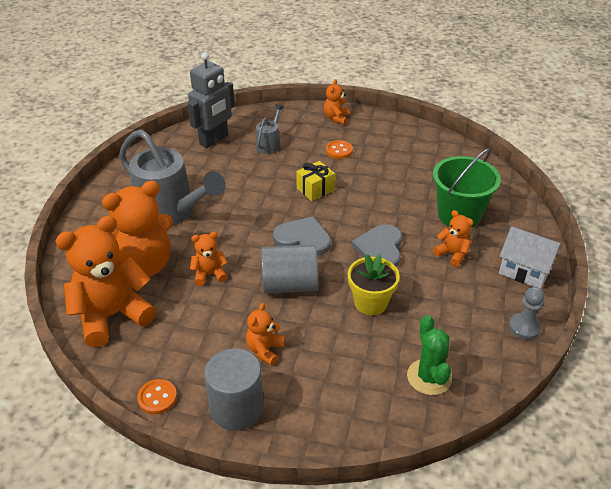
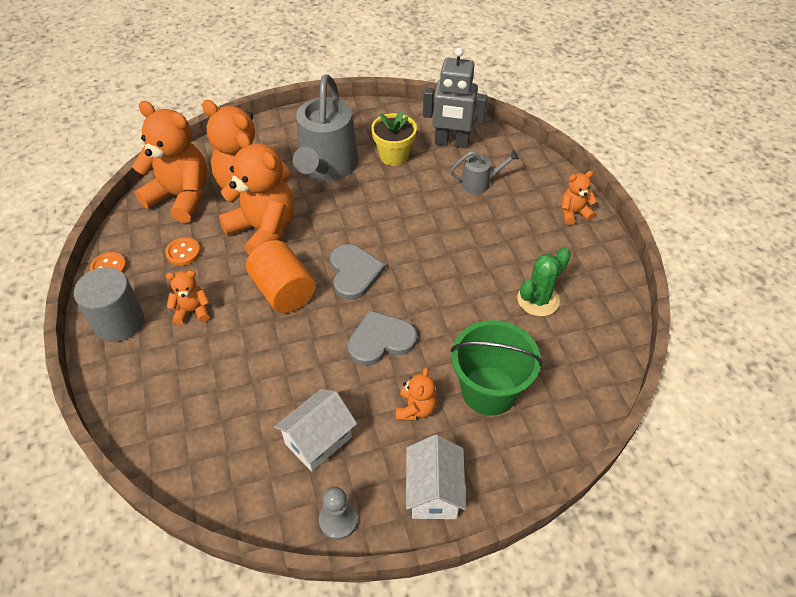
camera: 60 degrees right, 10 degrees up
orange teddy bear [190,232,228,286] -> orange teddy bear [219,132,294,255], size x2.11
grey cylinder [261,244,318,294] -> orange cylinder [246,240,316,313]
yellow gift [296,161,335,201] -> none
orange button [326,140,353,159] -> orange button moved to [165,237,201,266]
yellow flower pot [348,254,400,315] -> yellow flower pot moved to [371,110,417,166]
green cactus [407,315,452,395] -> green cactus moved to [517,247,571,316]
none -> white house [274,389,357,472]

